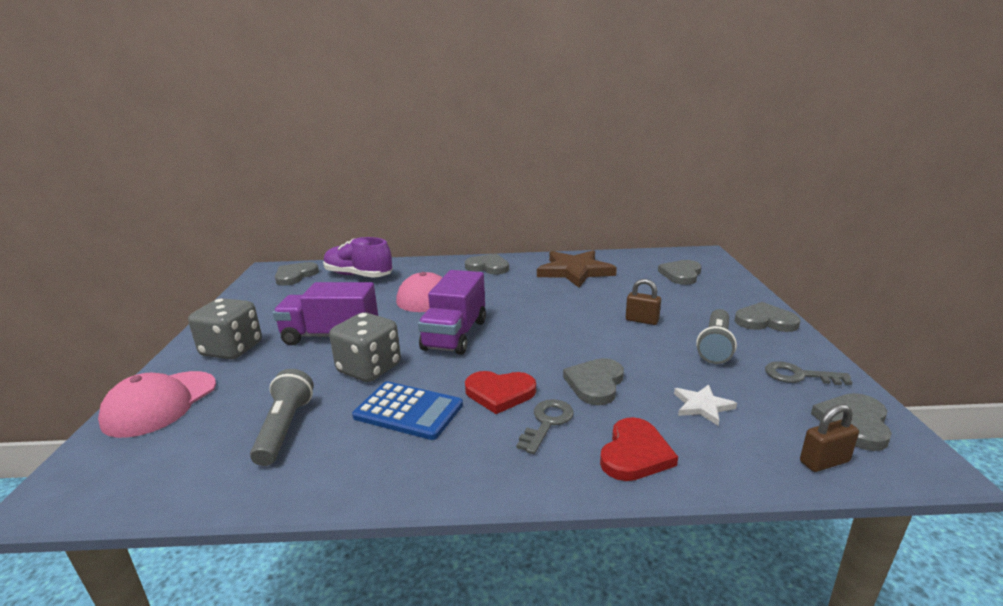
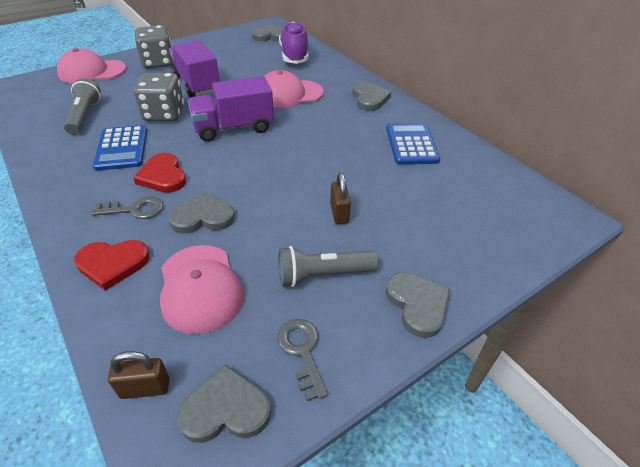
camera: 55 degrees right, 20 degrees up
grey flashlight [250,369,314,466] -> grey flashlight turned 60 degrees counterclockwise [64,78,101,135]
brown star [537,250,617,288] -> blue calculator [386,123,440,164]
grey heart [658,260,701,285] -> none
white star [674,384,737,426] -> pink cap [160,245,244,334]
brown padlock [800,404,859,472] -> brown padlock turned 45 degrees counterclockwise [108,351,170,399]

